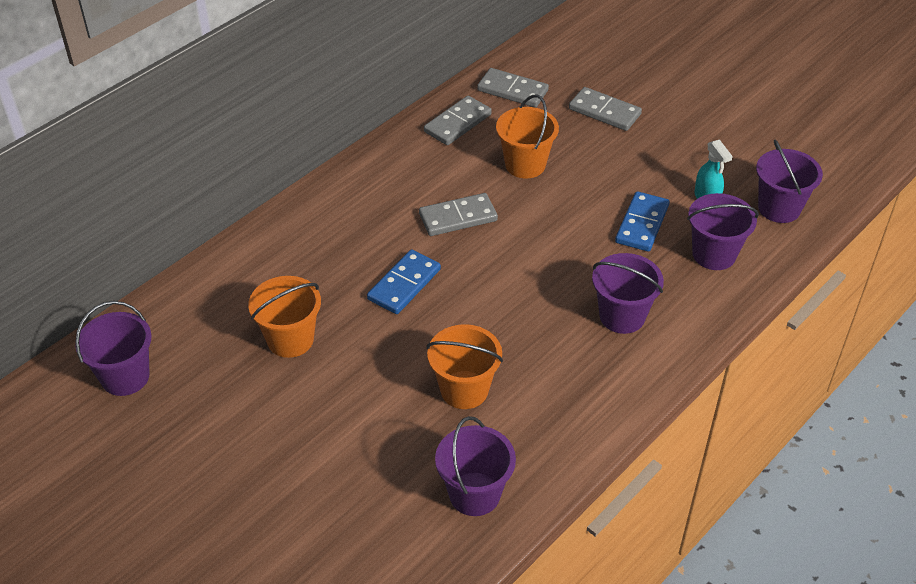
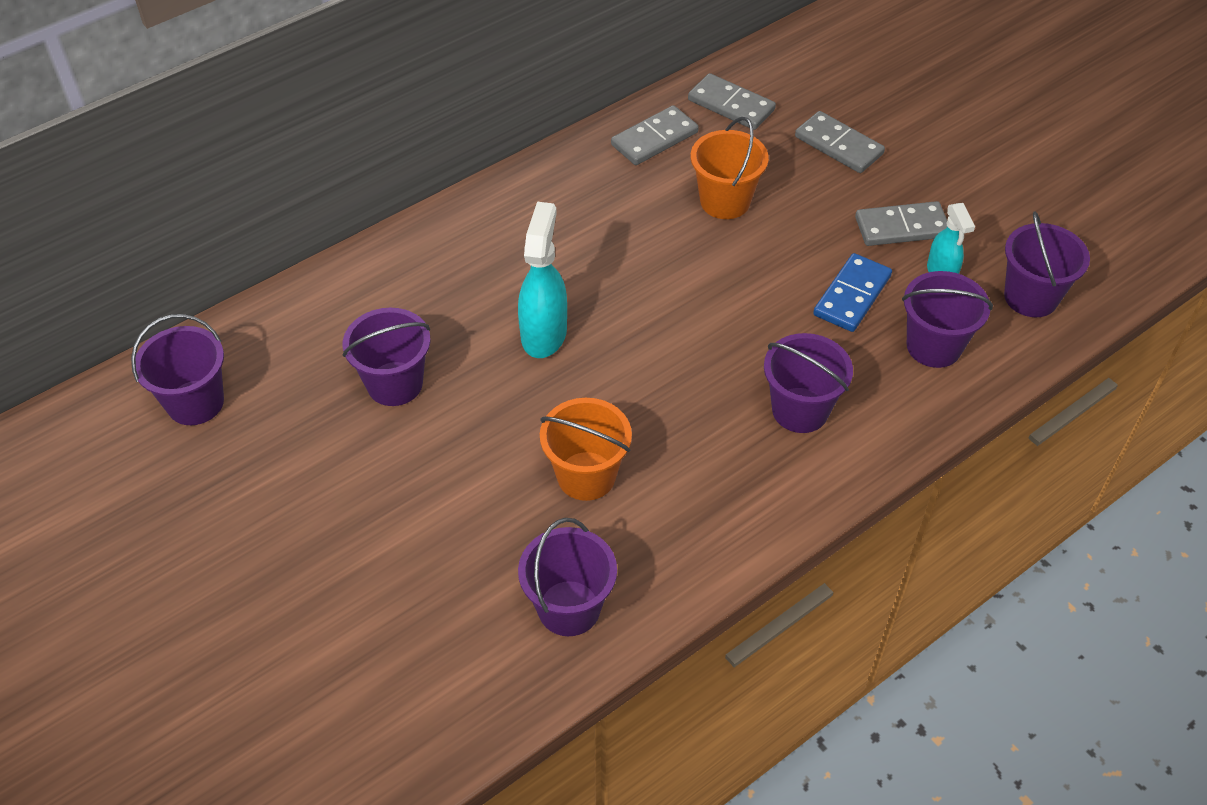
camera: 10 degrees right, 5 degrees up
orange bucket [248,276,321,358] -> purple bucket [343,308,430,406]
blue domino [367,250,441,314] -> turquoise spray bottle [518,202,567,358]
grey domino [419,193,498,236] -> grey domino moved to [855,201,947,246]

